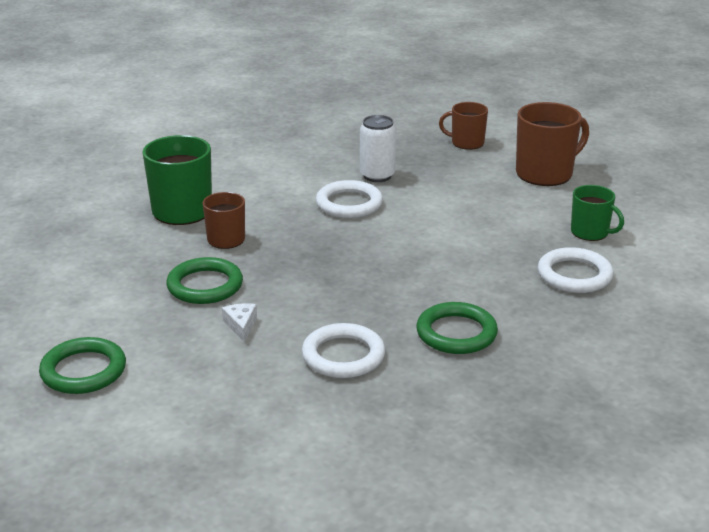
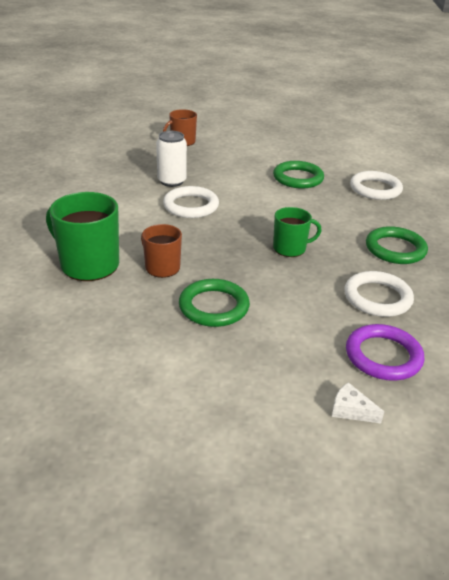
camera: 50 degrees left, 5 degrees up
green ring [39,337,126,394] -> green ring moved to [273,161,324,188]
white cheese [222,303,257,342] -> white cheese moved to [332,382,384,423]
brown mug [516,102,589,186] -> none
green mug [571,185,624,241] -> green mug moved to [273,207,322,257]
none -> purple ring [346,324,424,381]

